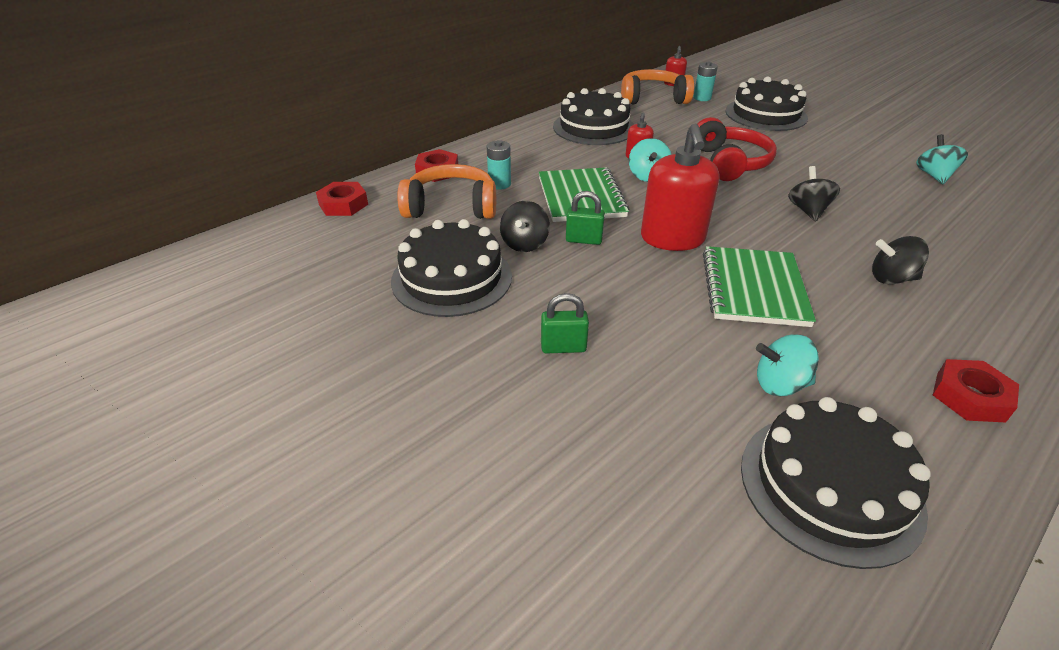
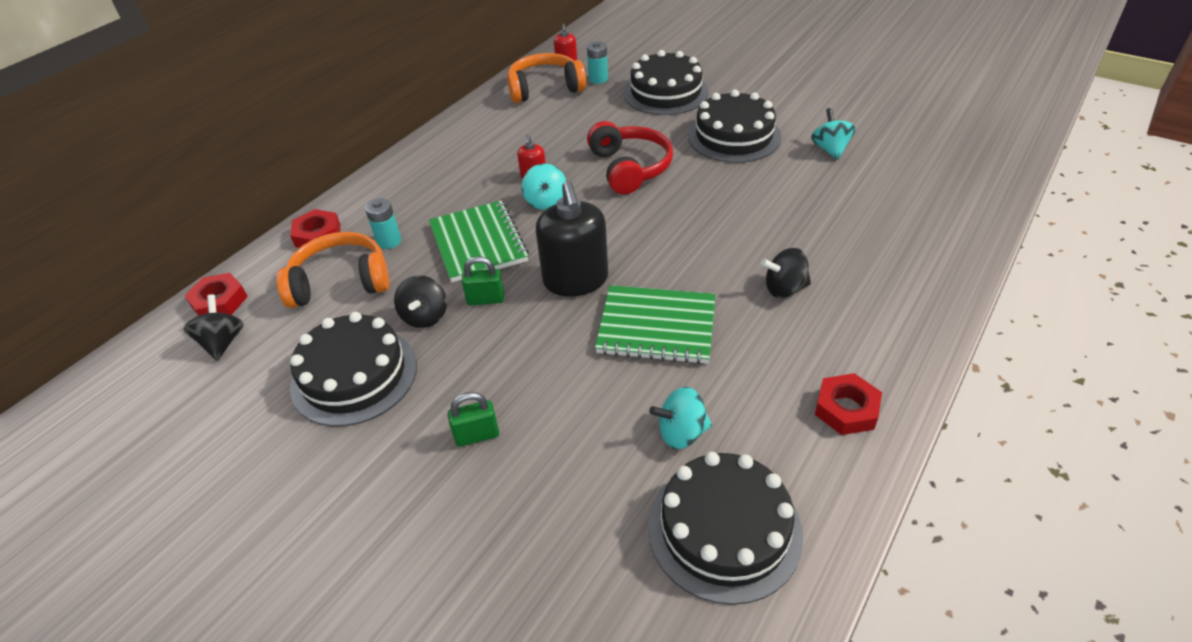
camera: 10 degrees left, 5 degrees up
black cake [553,88,634,145] -> black cake moved to [688,90,782,163]
red soap dispenser [641,124,719,251] -> black soap dispenser [536,181,608,296]
green notebook [703,246,816,327] -> green notebook turned 75 degrees counterclockwise [595,285,716,364]
black spinning top [788,166,840,221] -> black spinning top moved to [183,294,244,361]

